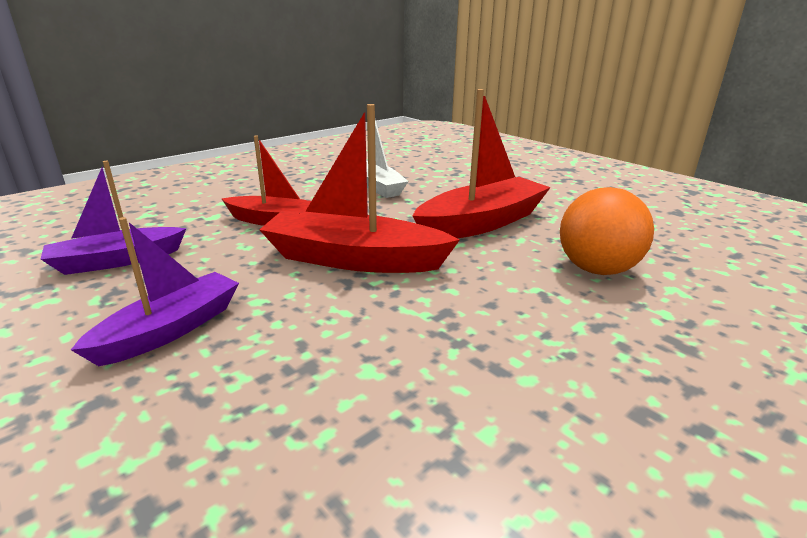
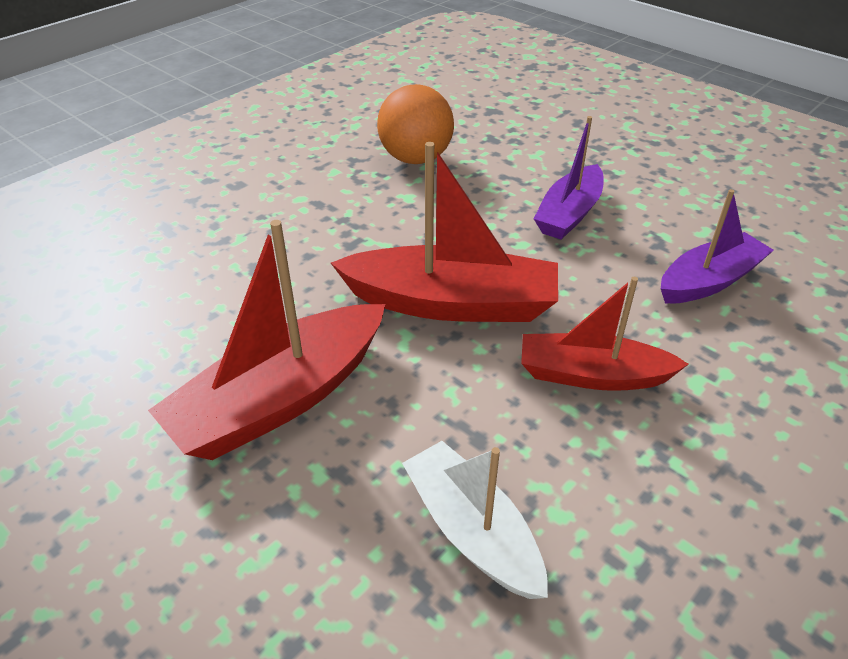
camera: 175 degrees right, 15 degrees up
orange ball [560,187,654,275] -> orange ball moved to [377,84,454,164]

